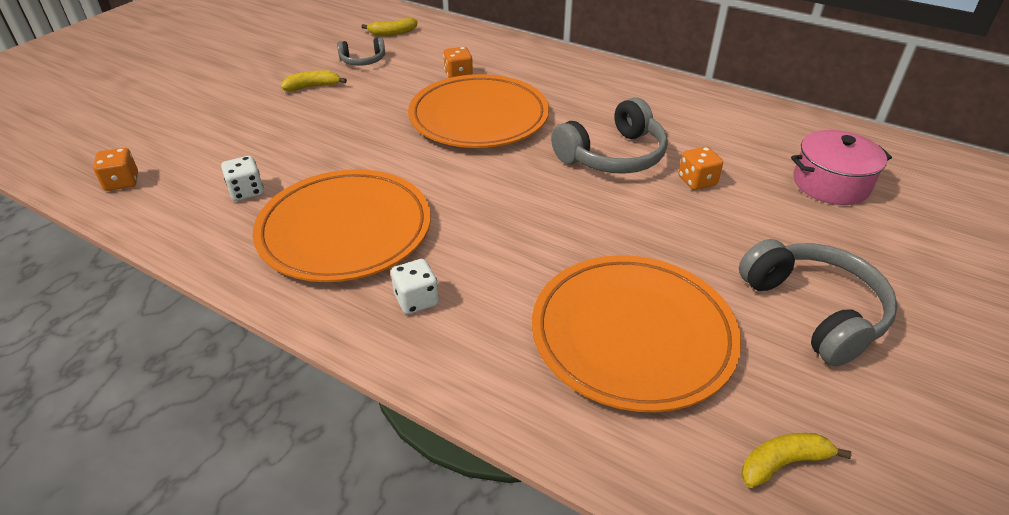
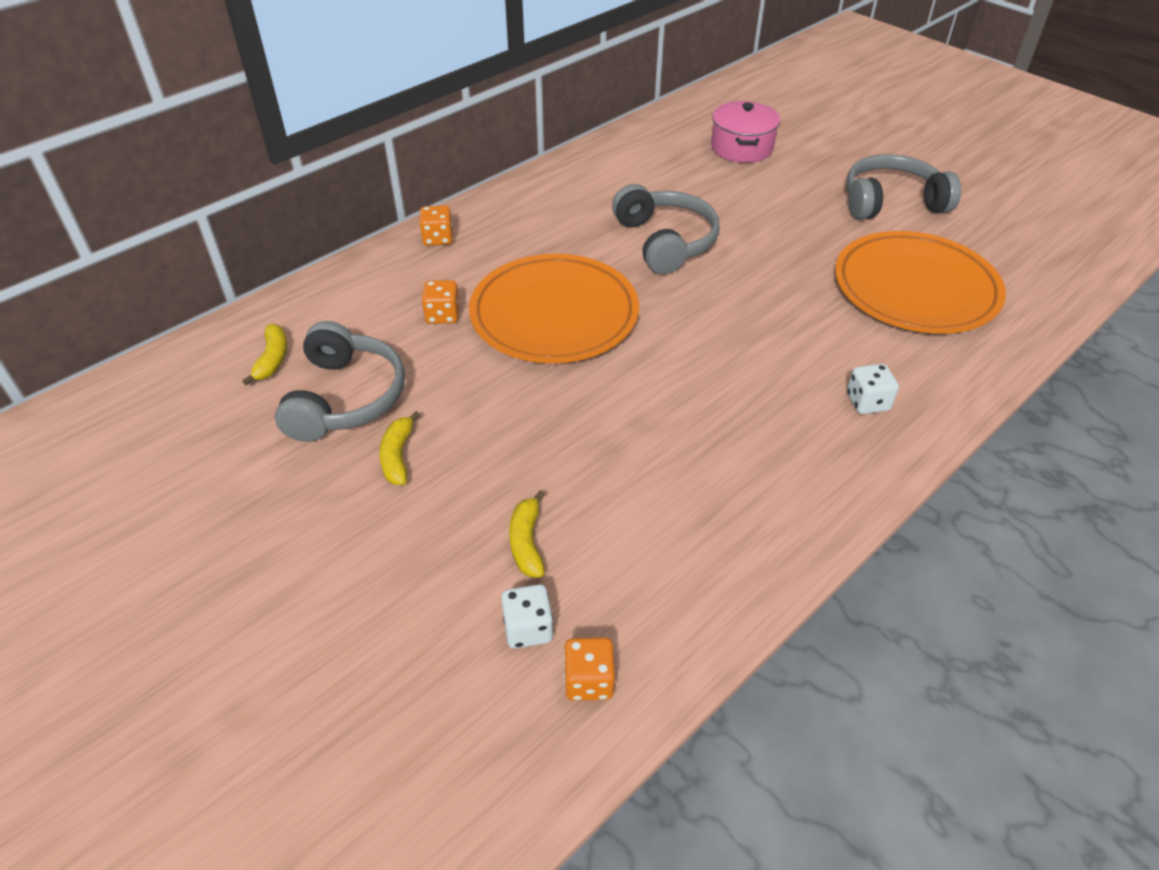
camera: 75 degrees left, 5 degrees up
white dice [221,156,264,201] -> white dice moved to [501,584,554,649]
orange plate [253,169,431,282] -> none
grey headphones [337,38,385,66] -> grey headphones [275,321,405,442], size x1.84
orange dice [679,146,723,190] -> orange dice moved to [419,205,453,246]
yellow banana [741,433,851,488] -> yellow banana moved to [509,490,545,578]

